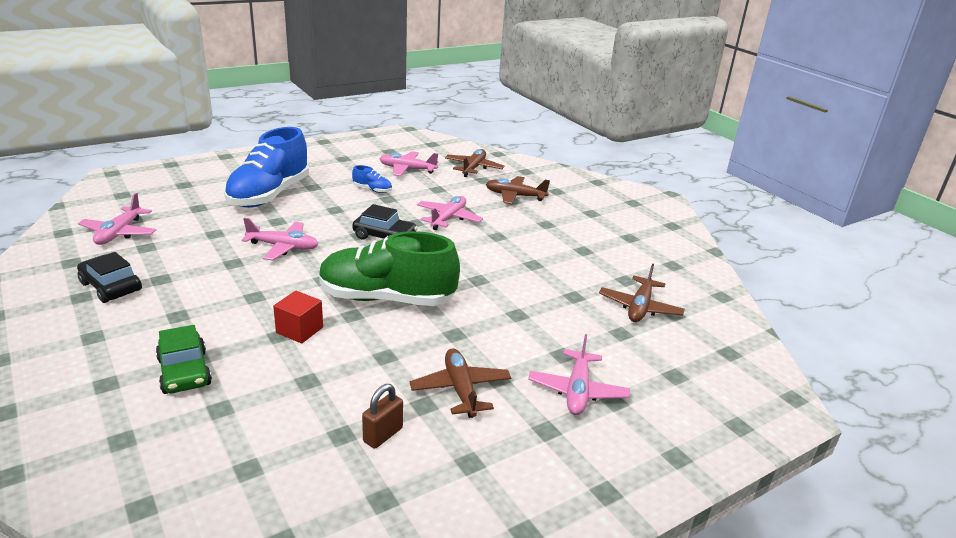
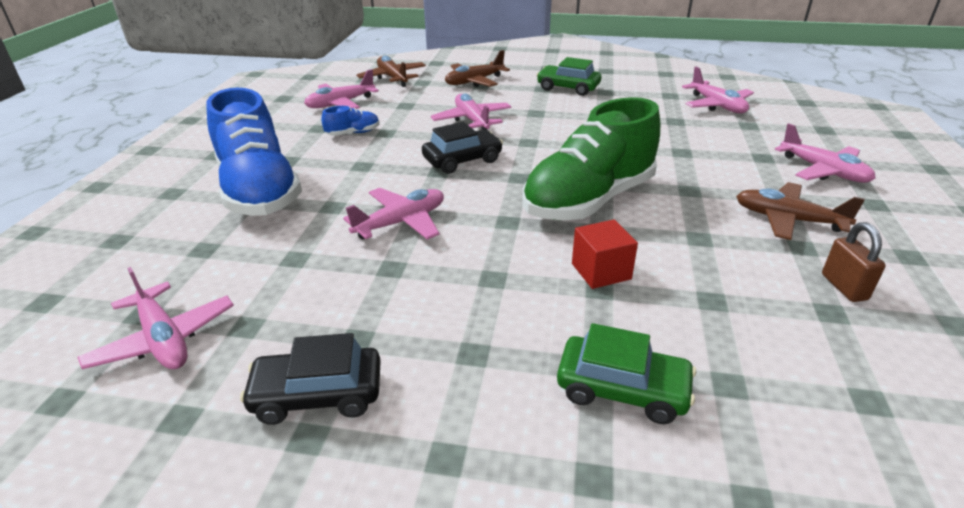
camera: 45 degrees left, 5 degrees up
brown plane [599,264,685,322] -> pink plane [682,67,754,113]
none -> green car [537,57,601,96]

